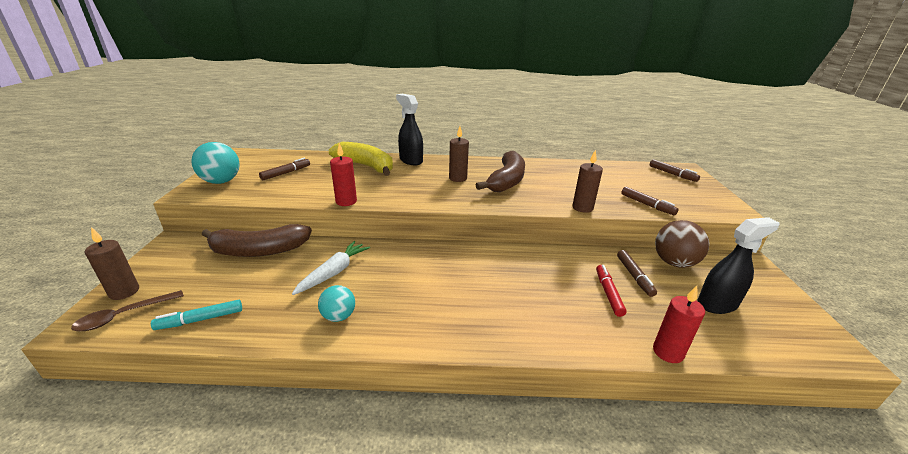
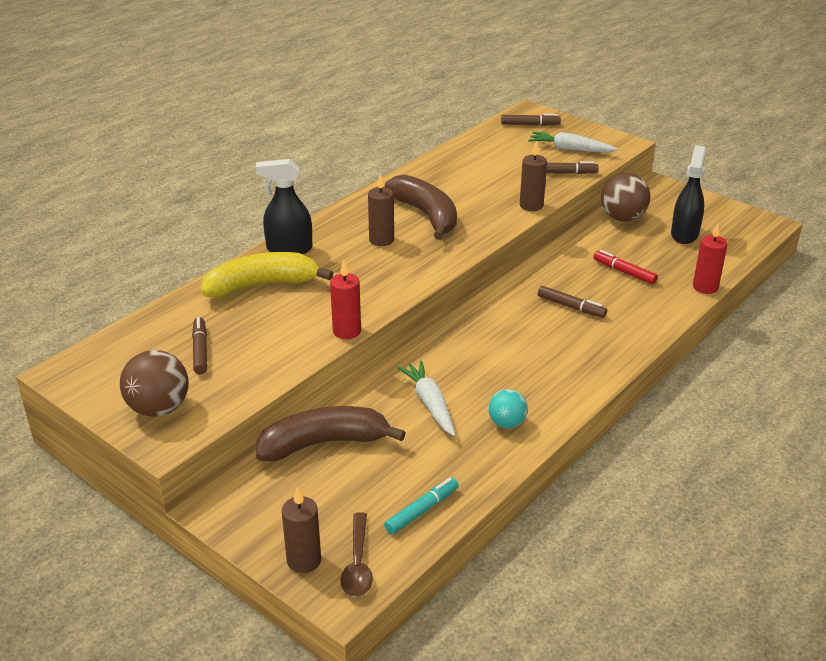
camera: 50 degrees left, 5 degrees up
turquoise marker [151,300,242,330] -> turquoise marker turned 150 degrees counterclockwise [384,477,459,534]
turquoise ball [191,142,240,184] -> brown ball [120,350,189,417]
brown banana [202,224,312,257] -> brown banana turned 135 degrees counterclockwise [256,406,406,461]
brown marker [617,250,657,297] -> brown marker moved to [538,286,607,318]
none -> white carrot [528,132,618,152]

